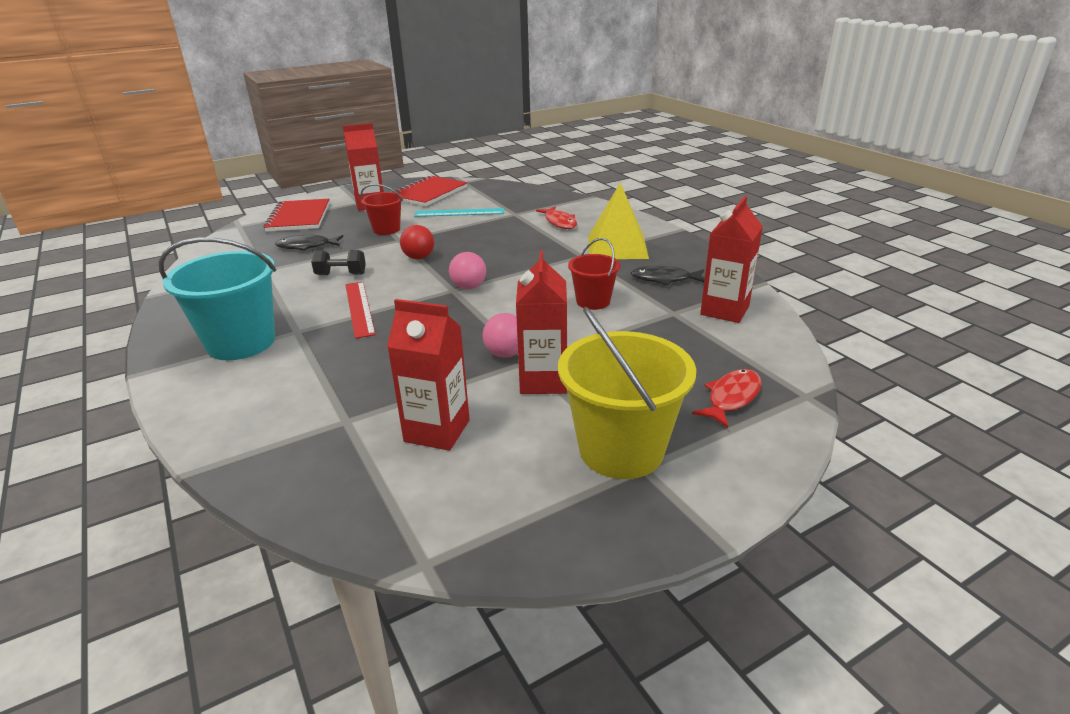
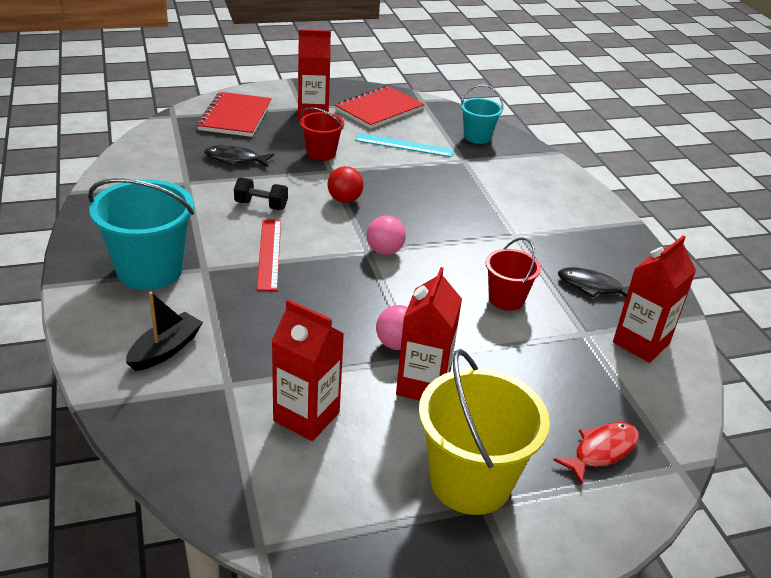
camera: 10 degrees right, 5 degrees up
red fish [536,206,577,229] -> none
yellow pyramid [588,183,649,259] -> none
none -> black boat [126,292,203,371]
none -> turquoise bucket [460,85,503,144]

